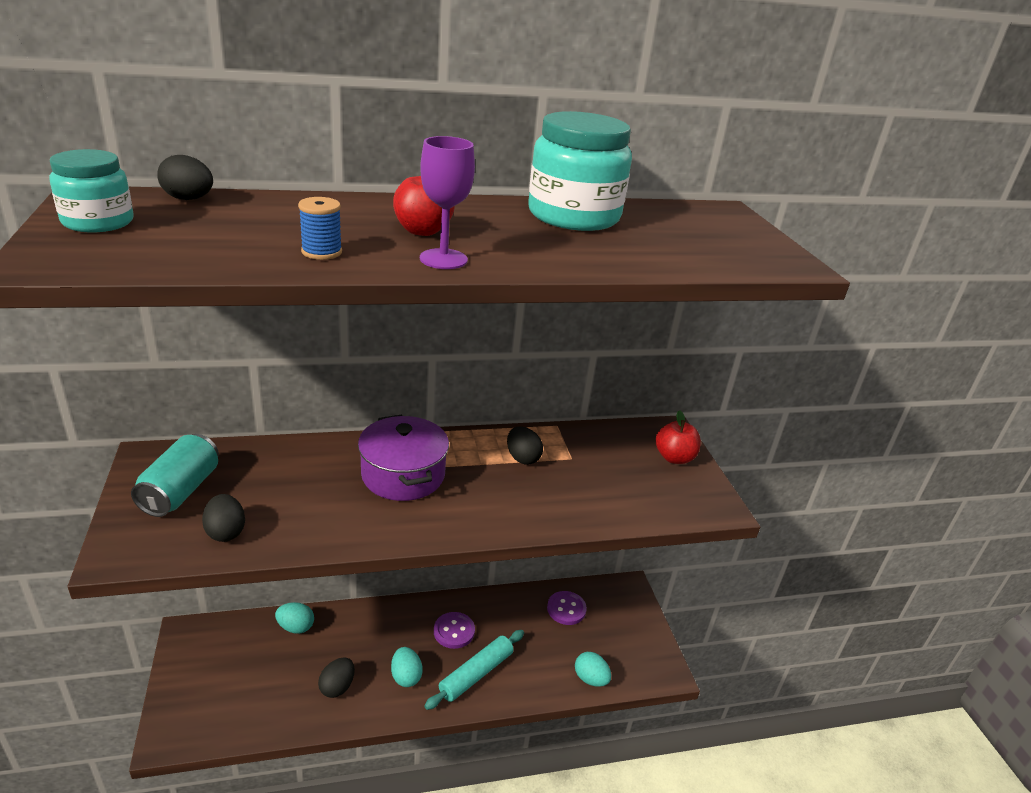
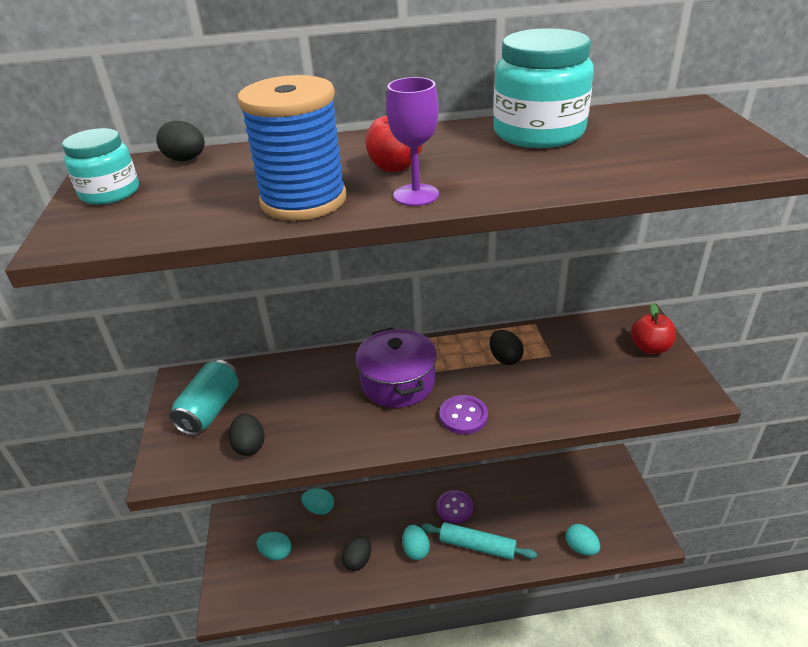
camera: 10 degrees right, 5 degrees up
blue spool [298,197,342,260] -> blue spool [237,75,347,221], size x2.35
turquoise rolling pin [424,630,524,710] -> turquoise rolling pin turned 60 degrees clockwise [421,522,537,560]
purple button [547,591,587,625] -> purple button moved to [439,395,488,434]
none -> turquoise egg [257,532,291,560]

